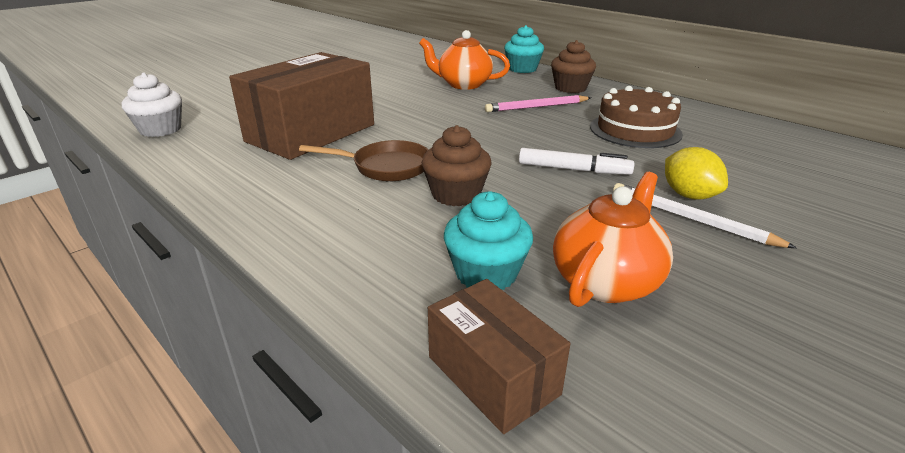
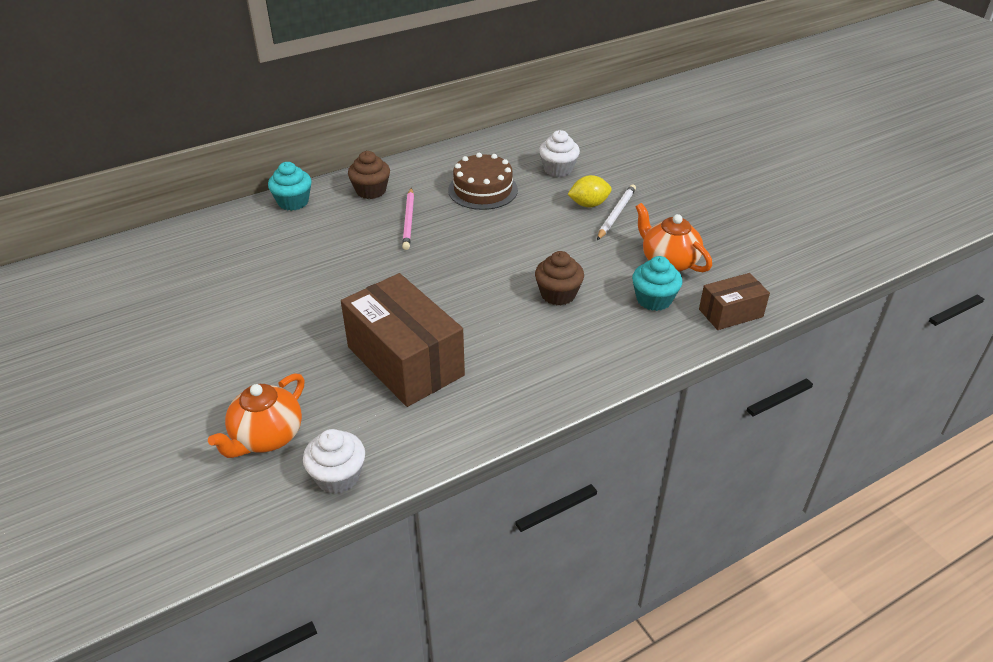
camera: 75 degrees left, 10 degrees up
brown pan [299,140,428,181] -> none
orange teapot [419,30,510,90] -> orange teapot moved to [208,373,305,458]
white marker [519,148,634,175] -> none
white pencil [613,183,797,248] -> white pencil turned 150 degrees clockwise [597,184,636,240]
none -> white cupcake [539,130,580,177]

